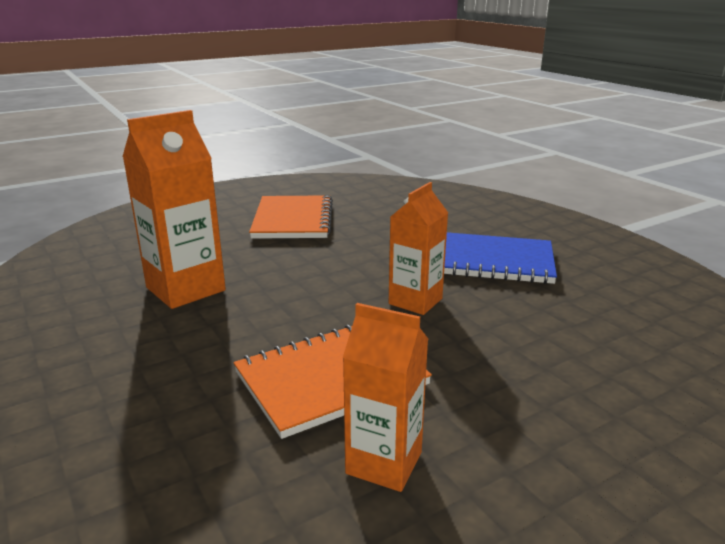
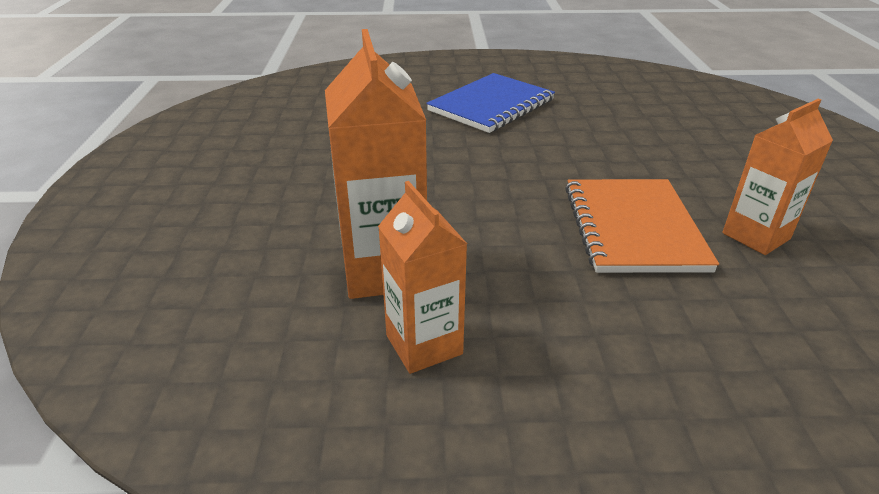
camera: 60 degrees left, 10 degrees up
orange notebook [249,195,333,239] -> none
orange carton [389,182,448,315] -> orange carton moved to [378,181,467,374]

